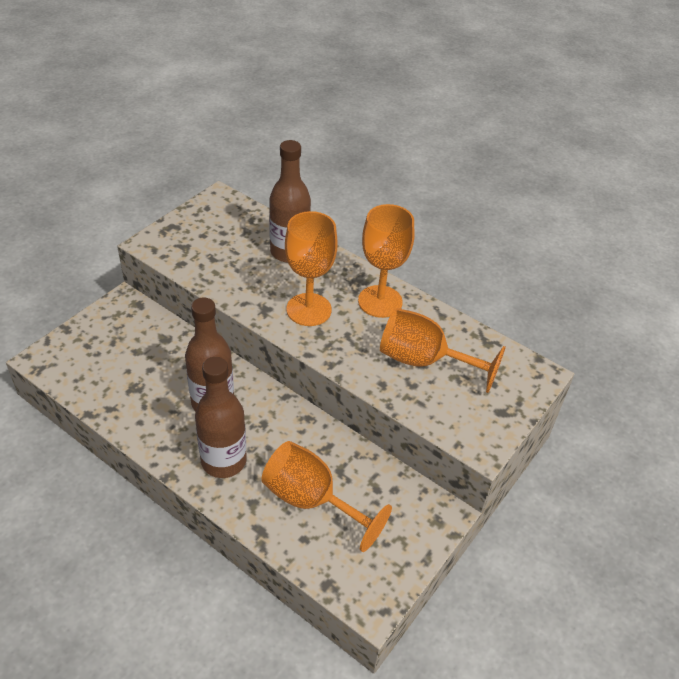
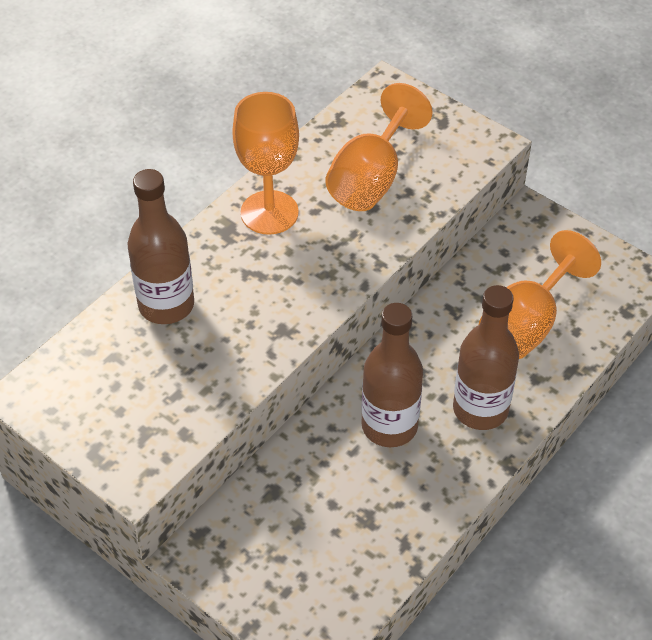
camera: 85 degrees left, 5 degrees up
orange goblet [285,211,338,326] -> none

